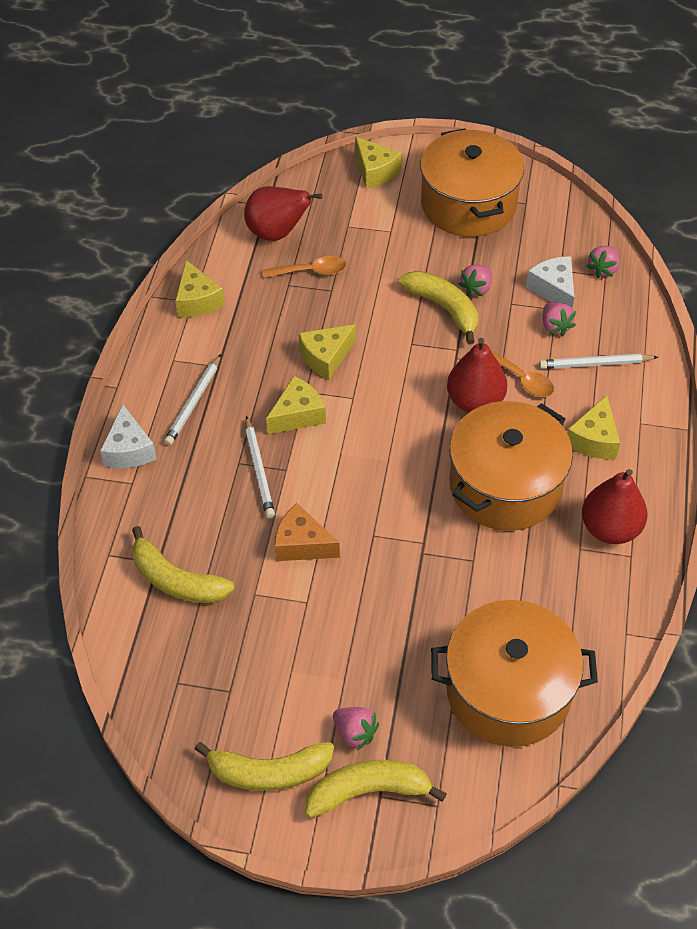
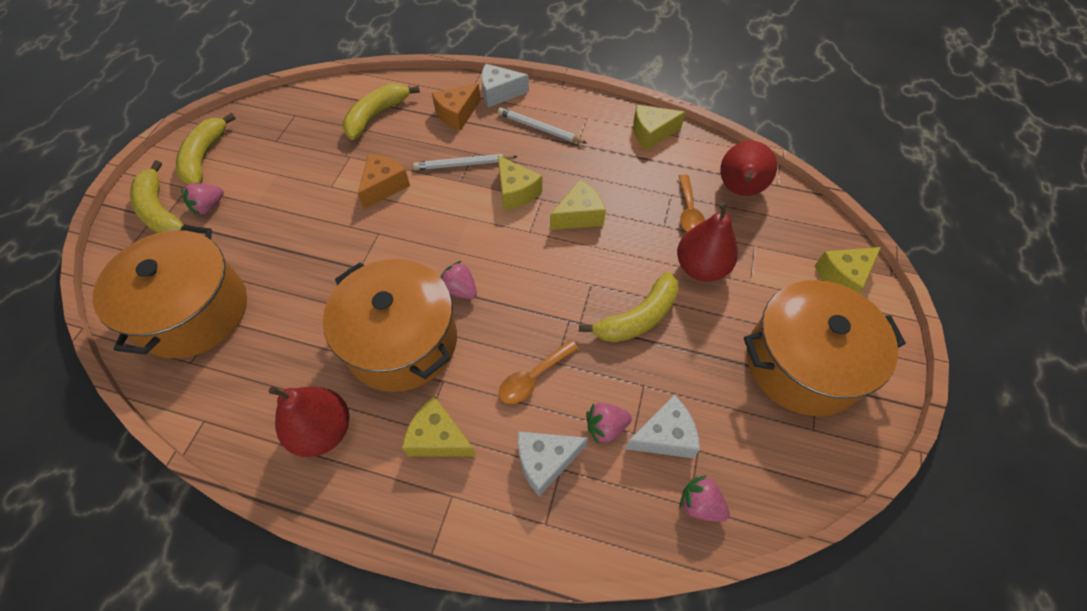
camera: 95 degrees right, 5 degrees up
yellow cheese [299,324,356,380] -> yellow cheese turned 90 degrees clockwise [550,180,606,230]
yellow banana [305,760,447,818] -> yellow banana turned 150 degrees clockwise [130,160,184,233]
red pear [447,338,507,413] -> red pear moved to [677,202,738,281]
pink strawberry [458,265,492,297] -> pink strawberry moved to [440,261,477,299]
white pencil [539,354,658,369] -> white cheese [518,432,588,496]
none -> orange cheese [432,84,481,131]

